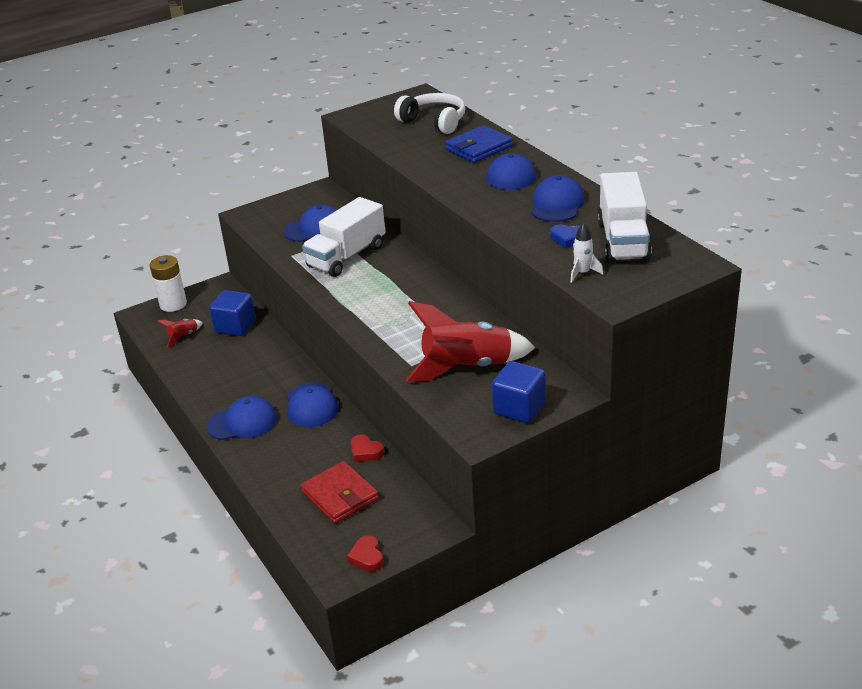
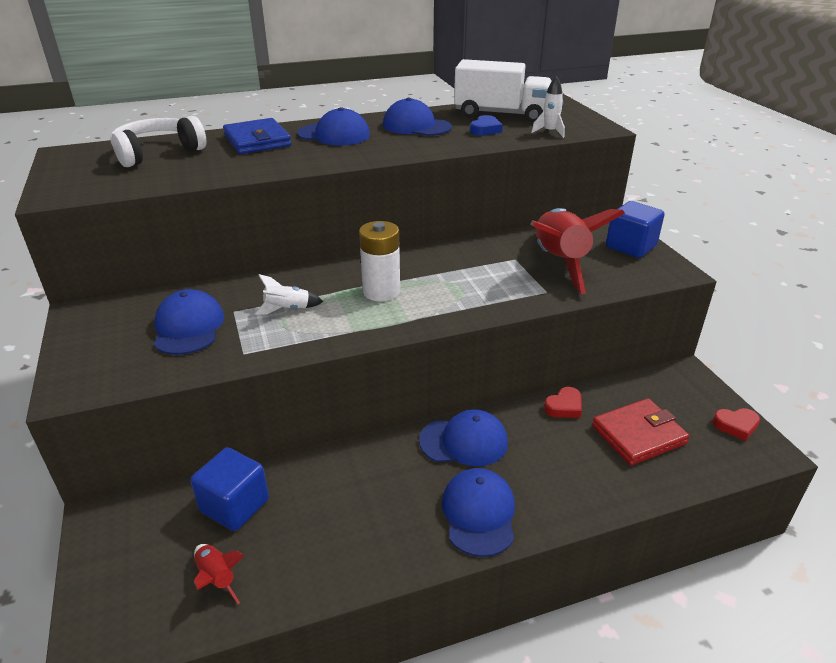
camera: 80 degrees left, 0 degrees up
white battery [150,255,187,312] -> white battery moved to [359,221,400,302]
white truck [302,197,385,277] -> white rocket [254,274,323,314]

